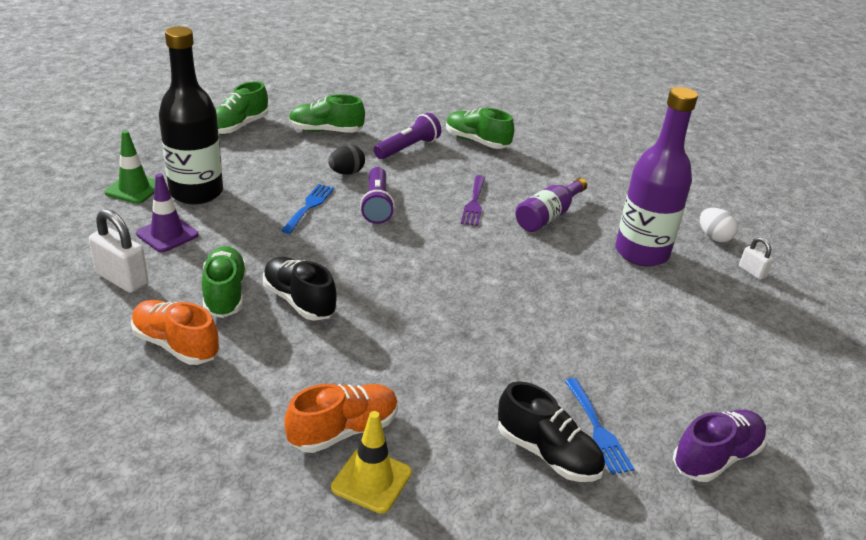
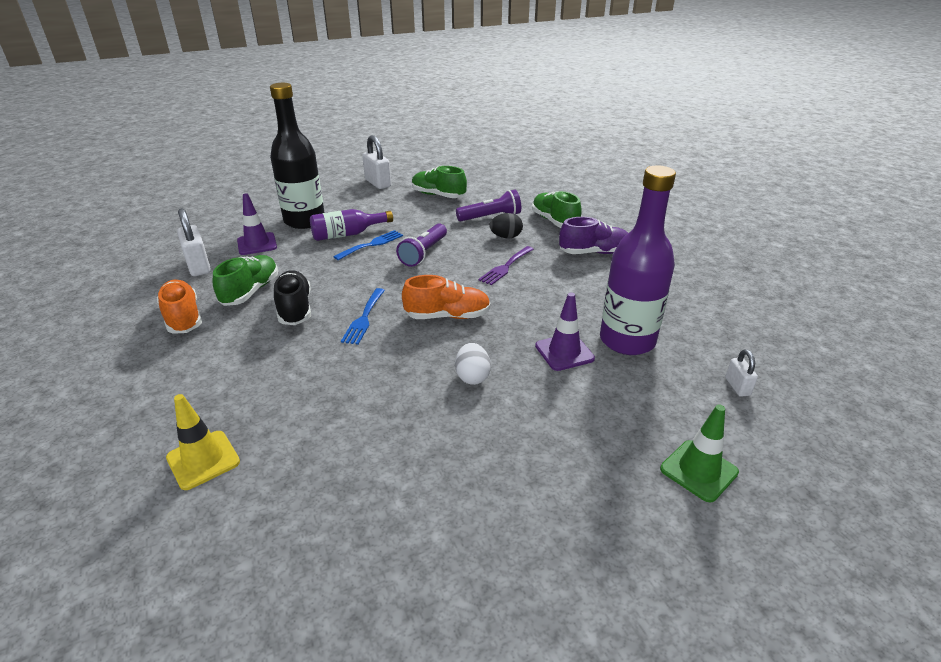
camera: 30 degrees right, 0 degrees up
green traffic cone [104,130,155,204] -> green traffic cone moved to [660,405,739,502]
green shoe [216,81,268,135] -> white padlock [362,135,391,189]
orange shoe [284,384,398,453] -> orange shoe moved to [402,275,491,319]
black egg [328,145,365,175] -> black egg moved to [489,213,523,238]
black shoe [498,381,605,482] -> none
purple bottle [515,178,587,232] -> purple bottle moved to [310,209,393,241]
blue fork [565,378,634,475] -> blue fork moved to [341,288,385,345]
purple shoe [673,410,767,482] -> purple shoe moved to [559,217,628,254]
white egg [700,208,738,242] -> white egg moved to [455,343,491,385]
none -> purple traffic cone [535,292,595,371]

